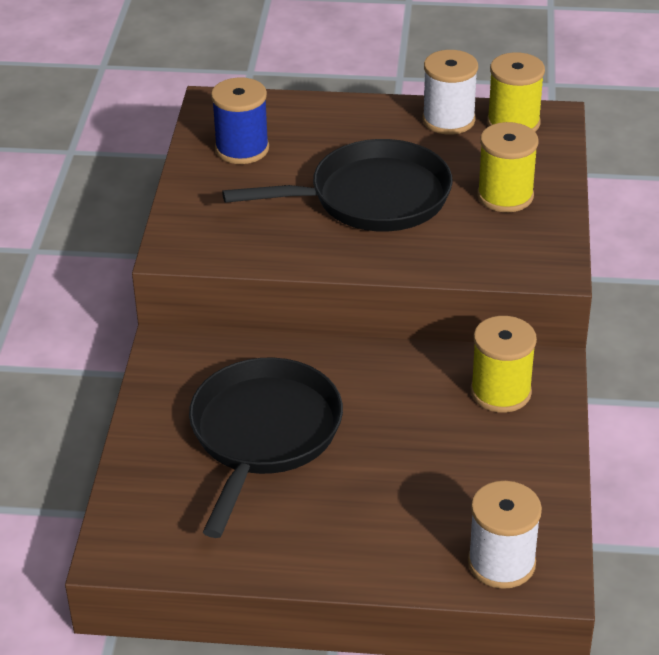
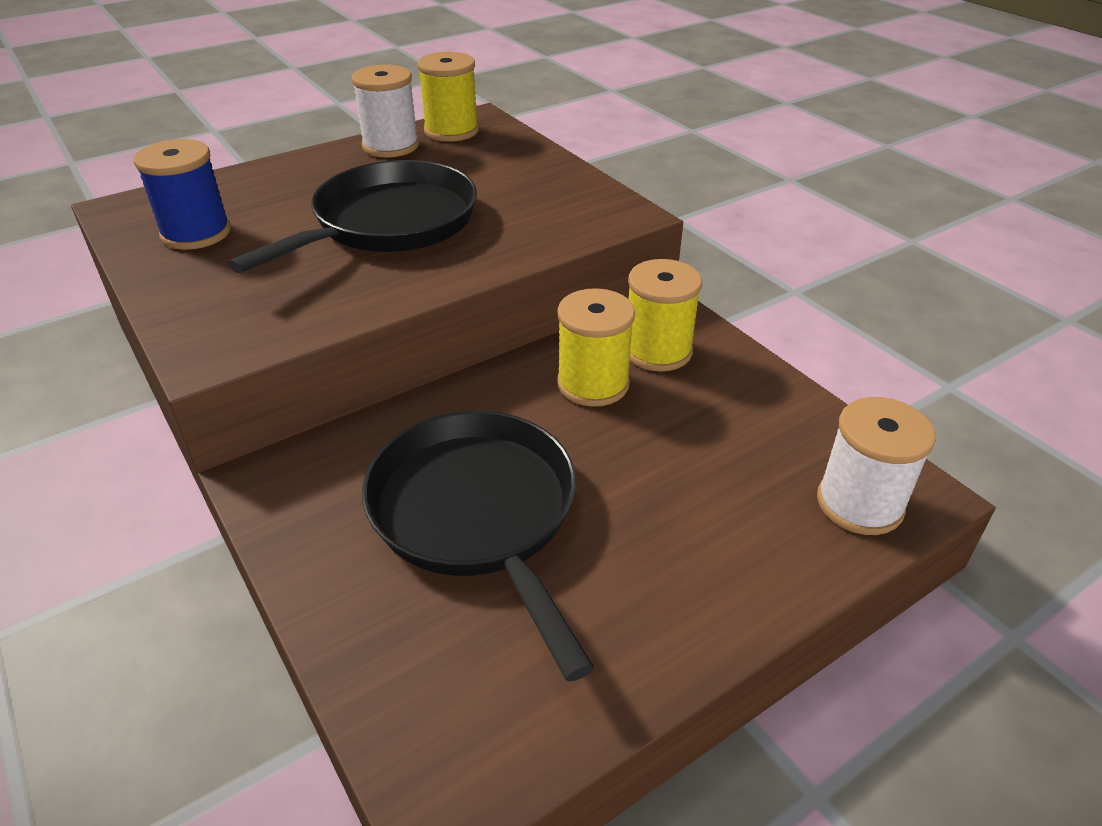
camera: 40 degrees left, 0 degrees up
yellow spool [477,122,538,212] -> yellow spool moved to [557,288,635,407]

